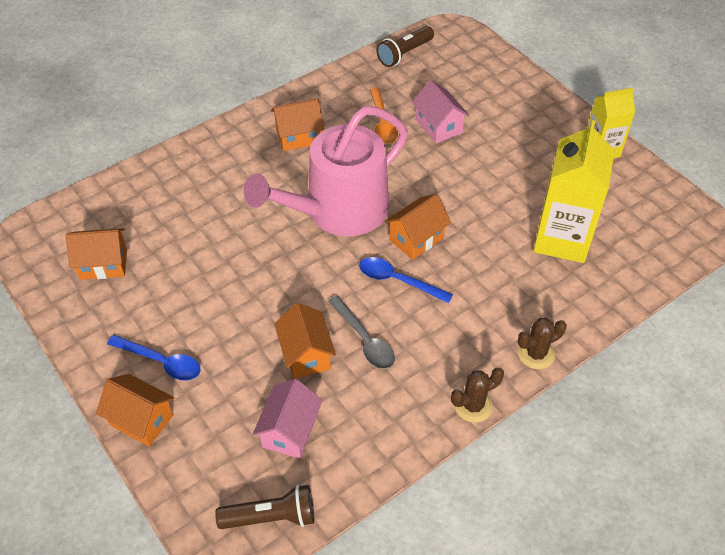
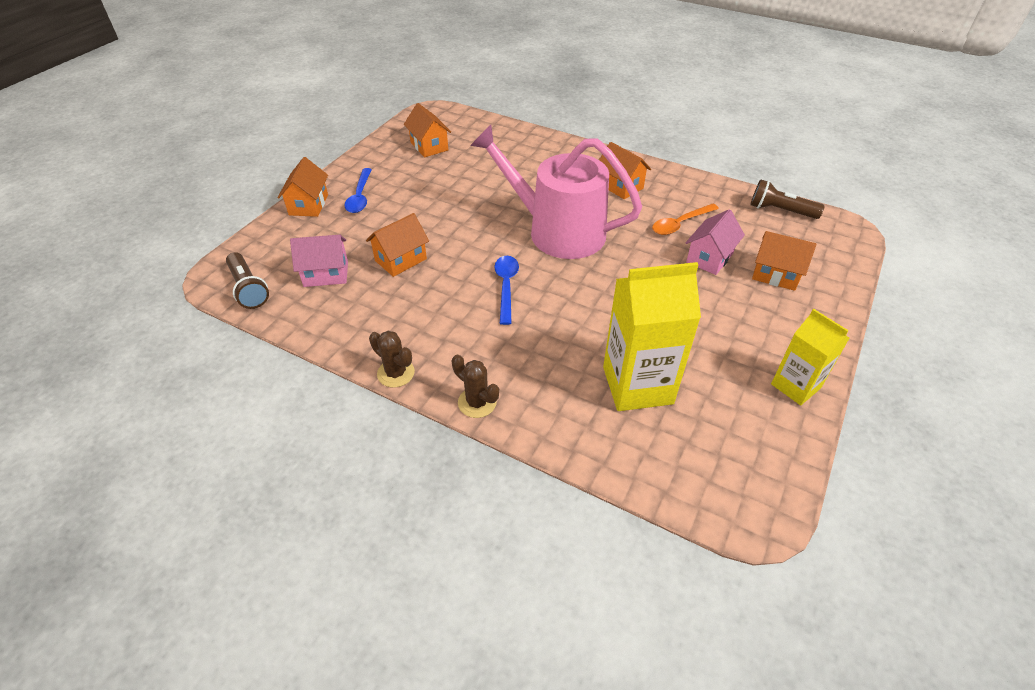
camera: 65 degrees right, 5 degrees down
grey spoon [328,295,395,369] -> none
orange house [385,194,451,260] -> orange house moved to [752,231,816,291]

